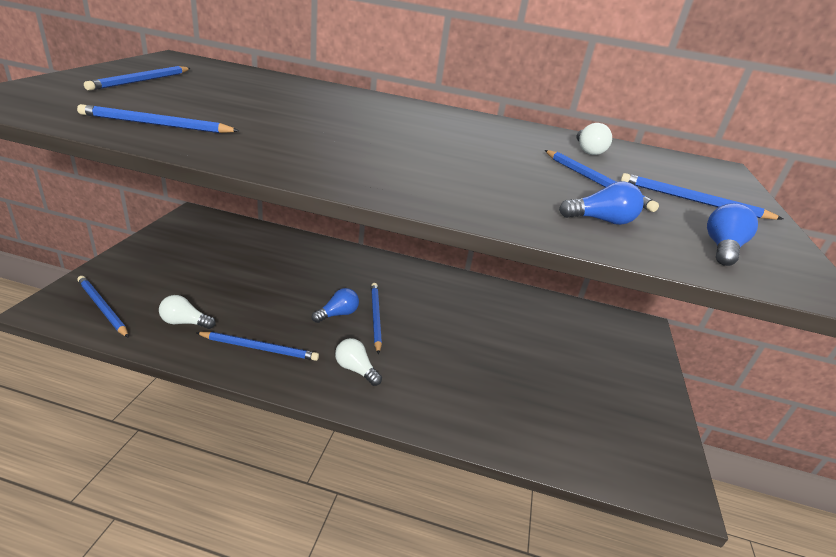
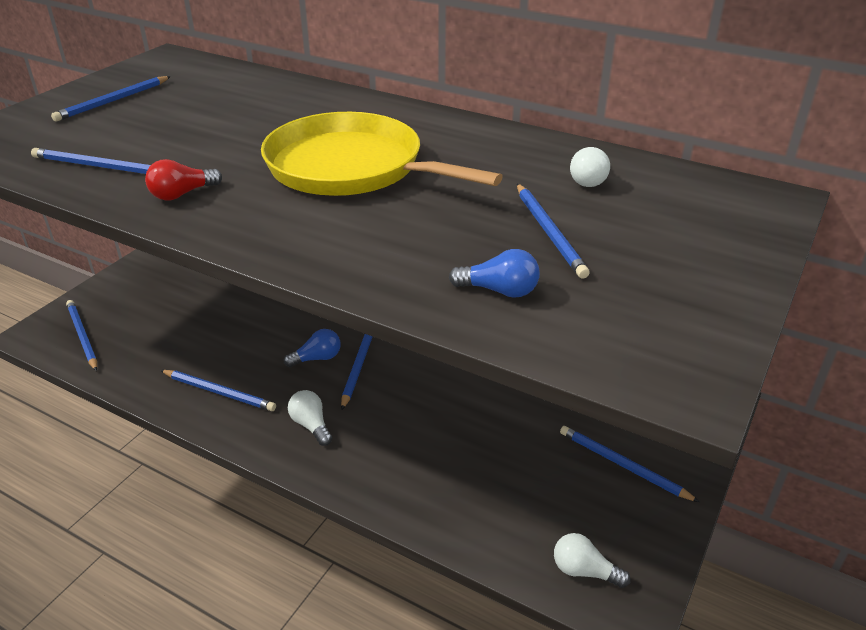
camera: 20 degrees right, 5 degrees up
white light bulb [159,295,216,329] -> white light bulb moved to [554,533,630,588]
blue pencil [621,173,783,220] -> blue pencil moved to [560,426,699,502]
blue light bulb [707,203,758,266] -> none
none -> red light bulb [145,159,222,201]
none -> yellow pan [261,112,503,196]

